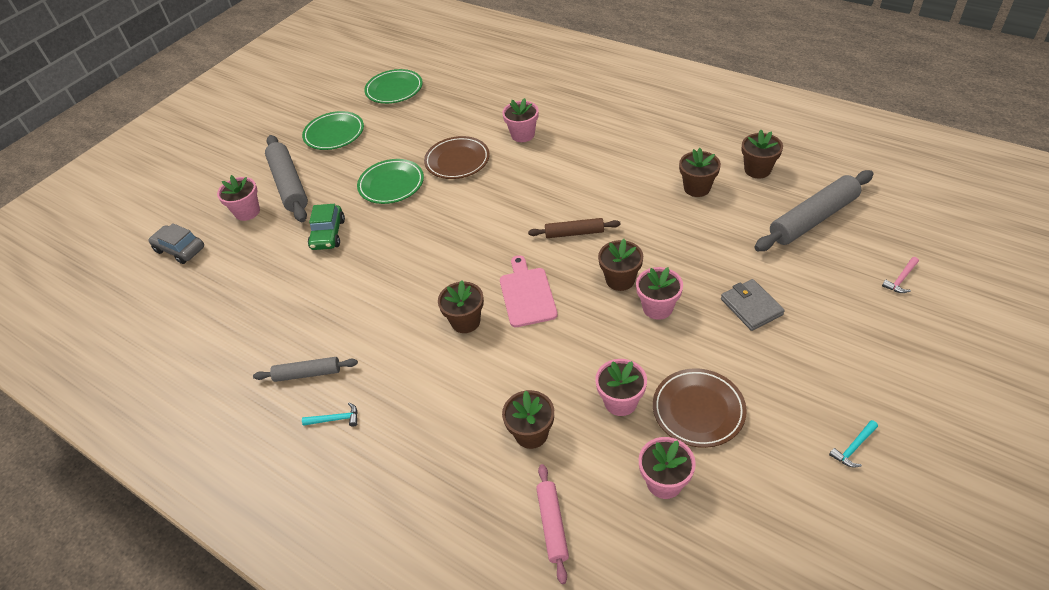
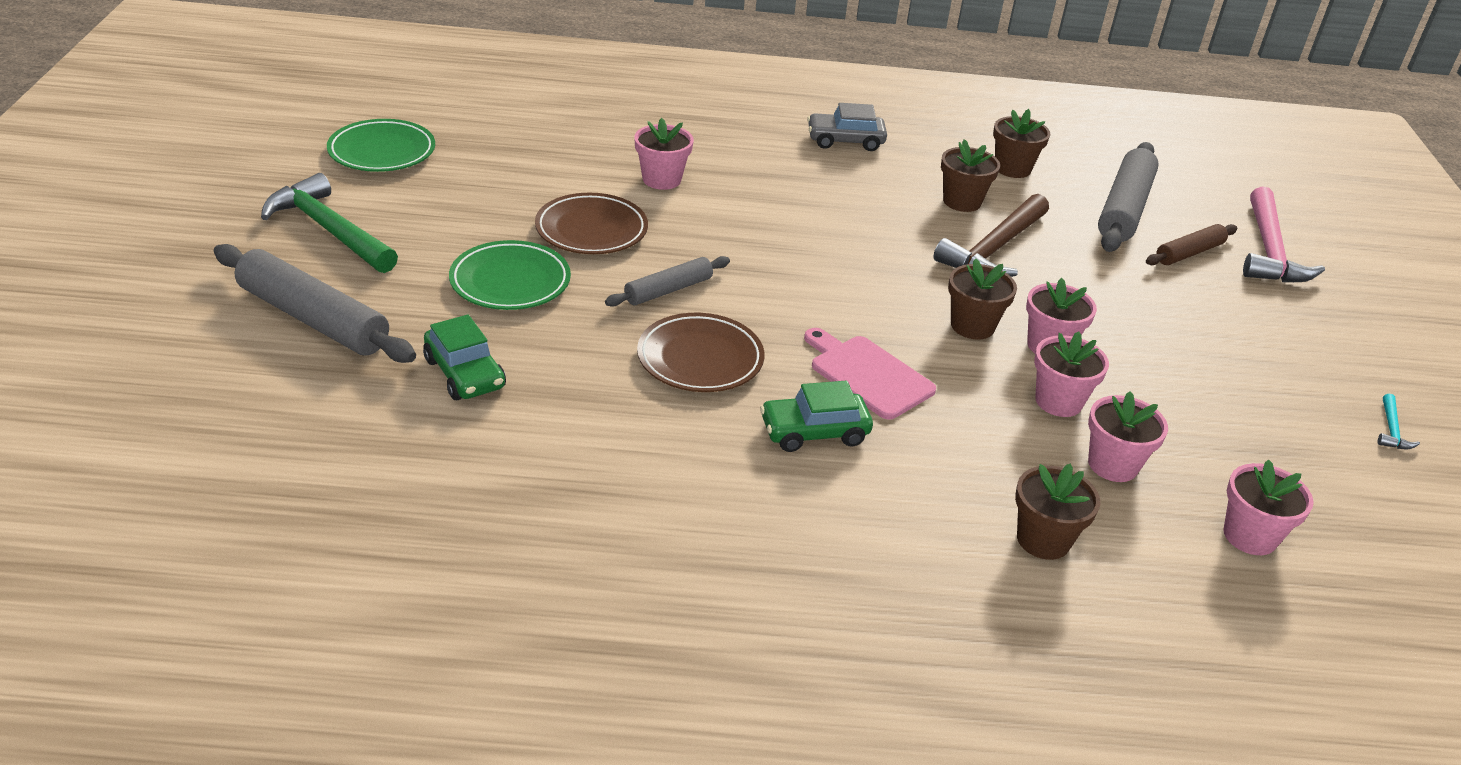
camera: 40 degrees left, 10 degrees down
grey car [148,223,204,264] -> grey car moved to [807,103,887,151]
pink flower pot [217,175,260,221] -> pink flower pot moved to [1034,331,1109,417]
grey rolling pin [253,357,358,382] -> grey rolling pin moved to [605,256,730,307]
green plate [302,111,364,150] -> green hammer [261,173,398,273]
turquoise hammer [302,403,357,427] -> none
brown flower pot [438,280,484,333] -> green car [760,381,873,452]
brown rolling pin [528,218,621,238] -> brown rolling pin moved to [1146,224,1237,265]
pink rolling pin [536,464,569,584] -> none
brown plate [653,368,747,448] -> brown plate moved to [637,313,764,392]
grey wallet [721,279,785,331] -> none
pink hammer [882,257,919,293] -> pink hammer [1243,187,1325,282], size x2.35
none -> brown hammer [933,194,1049,277]

